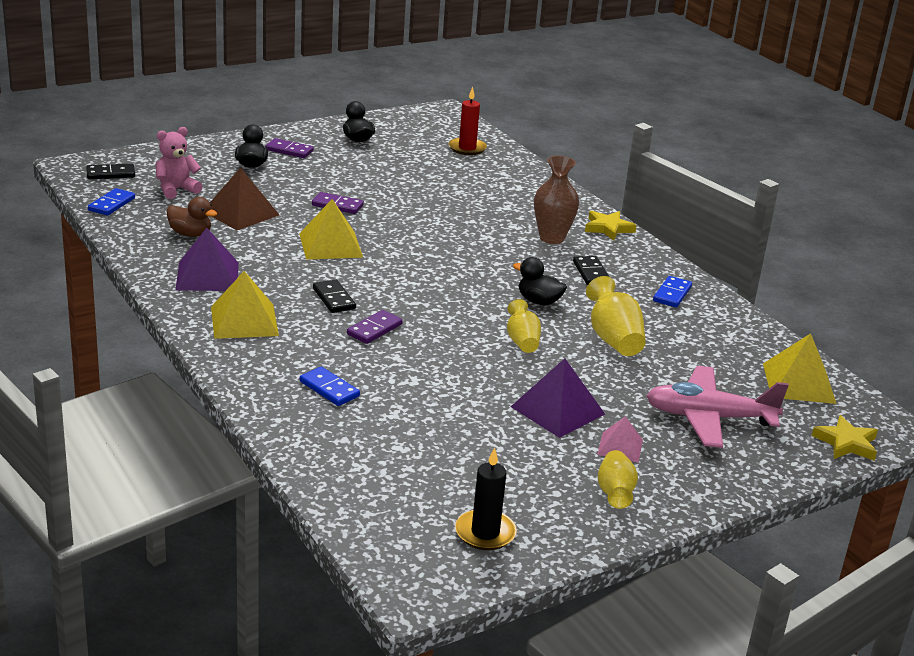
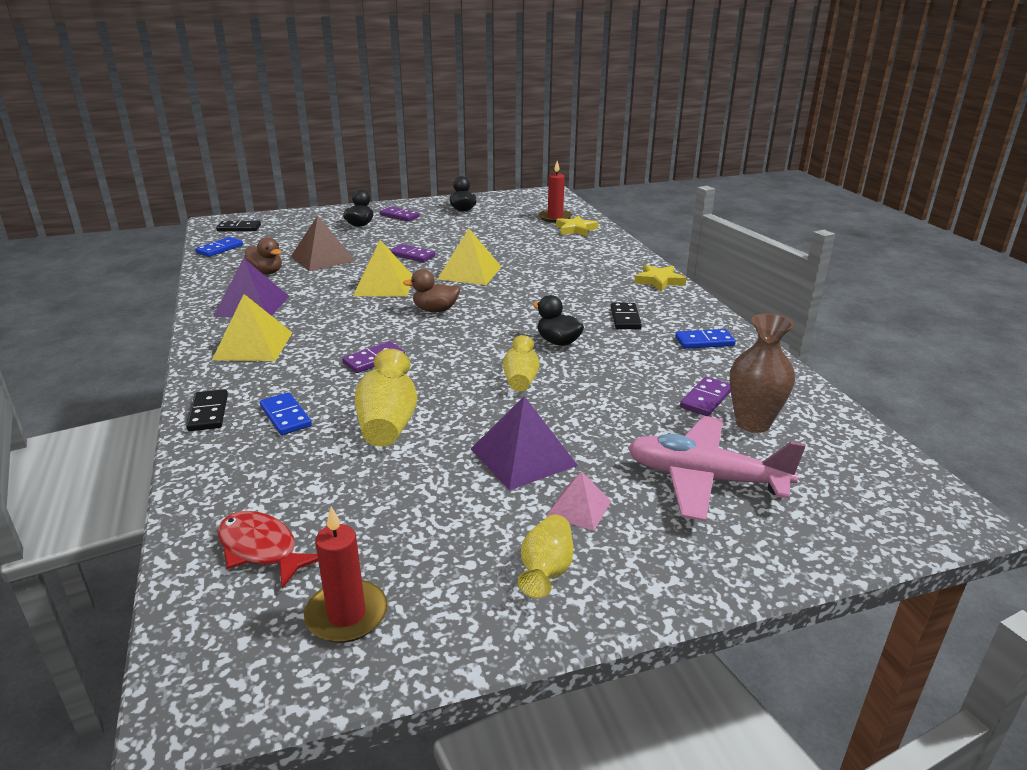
camera: 15 degrees right, 0 degrees up
pink teddy bear [156,127,202,199] -> none
black domino [313,280,356,313] -> black domino moved to [186,389,228,431]
black candle [455,447,517,550] -> red candle [304,507,388,643]
brown vase [534,156,579,244] -> brown vase moved to [729,314,795,433]
yellow vase [586,276,646,356] -> yellow vase moved to [355,349,417,447]
blue domino [653,276,692,308] -> blue domino turned 45 degrees clockwise [675,329,736,349]
yellow pyramid [763,333,837,404] -> yellow pyramid moved to [438,229,501,285]
yellow star [812,415,878,461] -> yellow star moved to [556,216,598,236]
none -> red fish [218,511,318,589]
none -> brown duck [403,269,460,312]
none -> purple domino [680,377,731,416]

